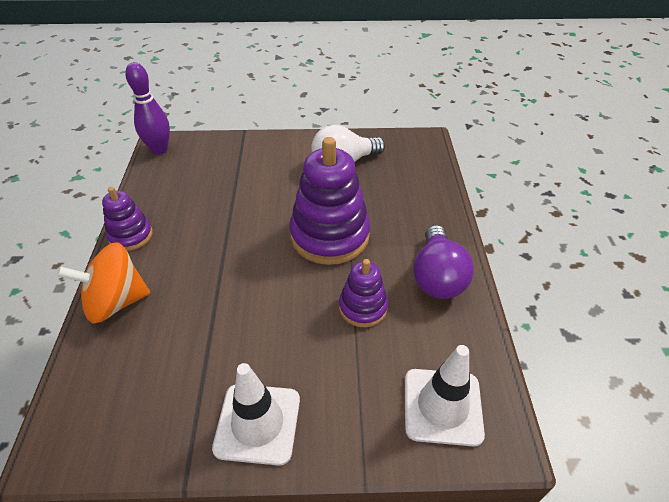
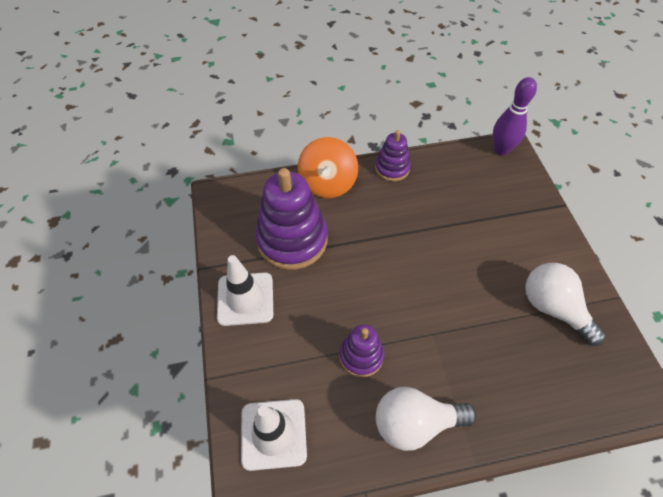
camera: 80 degrees right, 10 degrees up
orange spinning top [57,242,150,323] -> orange spinning top turned 150 degrees counterclockwise [298,137,358,198]
purple stacking toy [289,137,370,265] -> purple stacking toy moved to [255,168,327,270]
purple light bulb [413,225,474,299] -> white light bulb [376,387,477,451]

